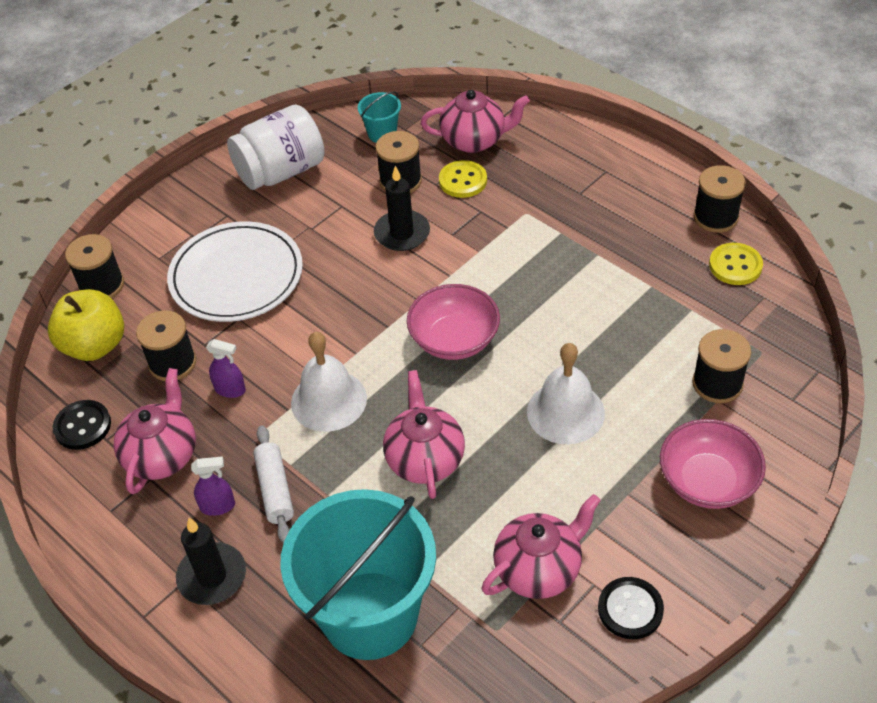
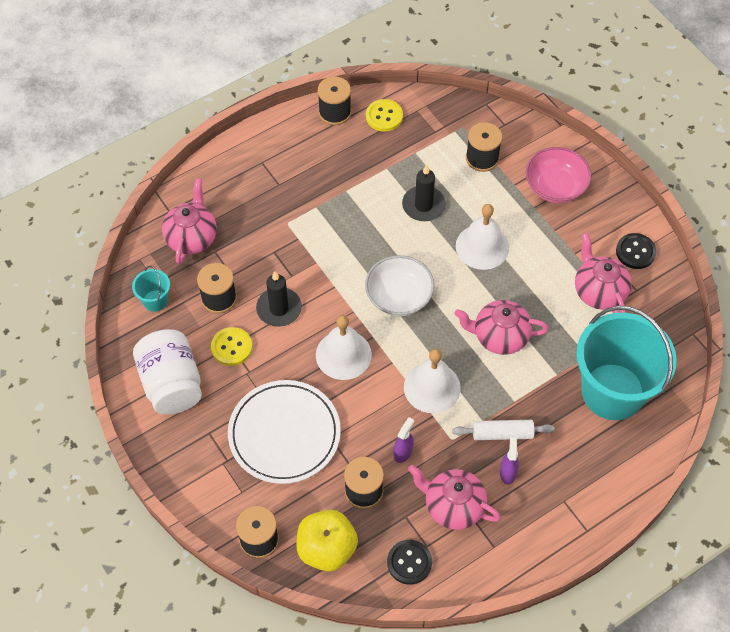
camera: 80 degrees left, 10 degrees up
black candle [176,518,246,605] -> black candle moved to [402,164,446,221]
pink bowl [407,284,500,360] -> white bowl [365,255,434,316]
yellow button [439,160,487,198] -> yellow button moved to [211,327,252,366]
none -> white bell [316,315,372,380]

